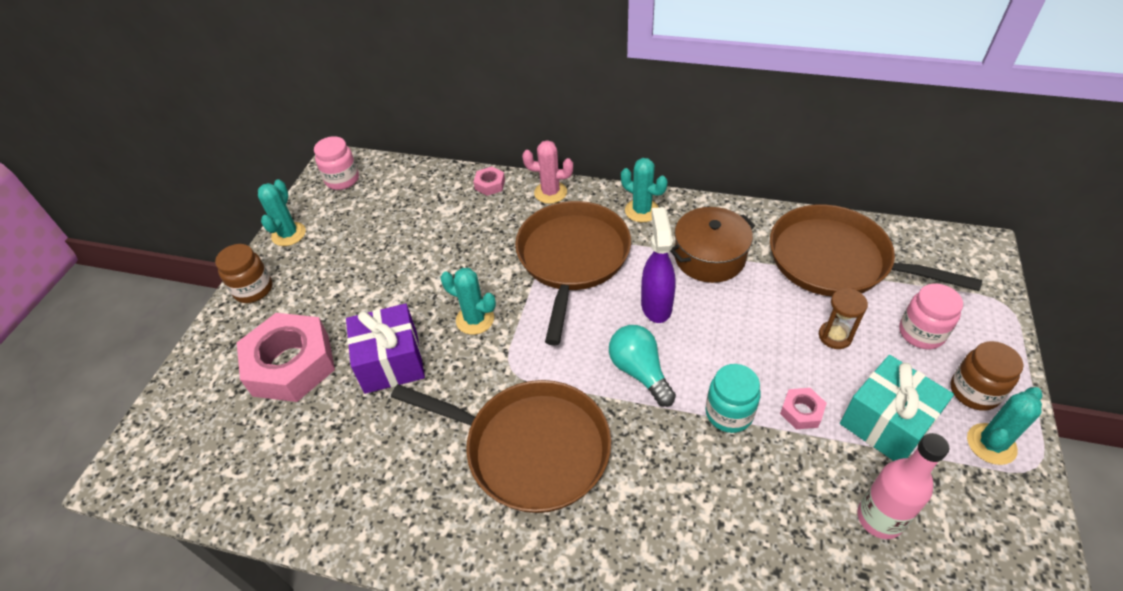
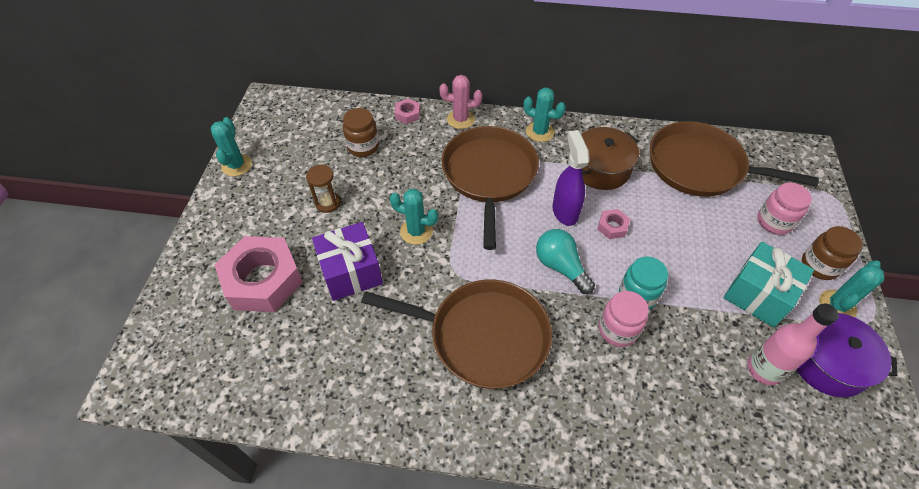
camera: 10 degrees left, 5 degrees up
brown jar [215,244,272,303] -> brown jar moved to [343,108,379,157]
pink jar [314,136,359,190] -> pink jar moved to [599,291,649,347]
pink nut [780,388,827,429] -> pink nut moved to [597,209,630,239]
brown hourglass [819,288,868,349] -> brown hourglass moved to [306,164,341,213]
none -> purple pot [796,313,897,397]

